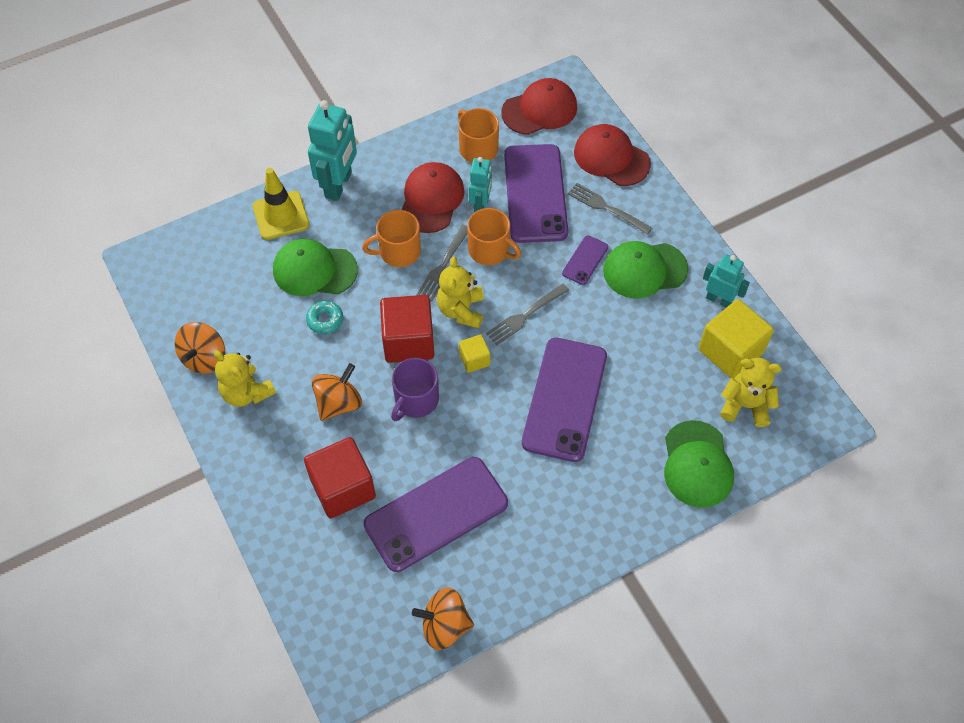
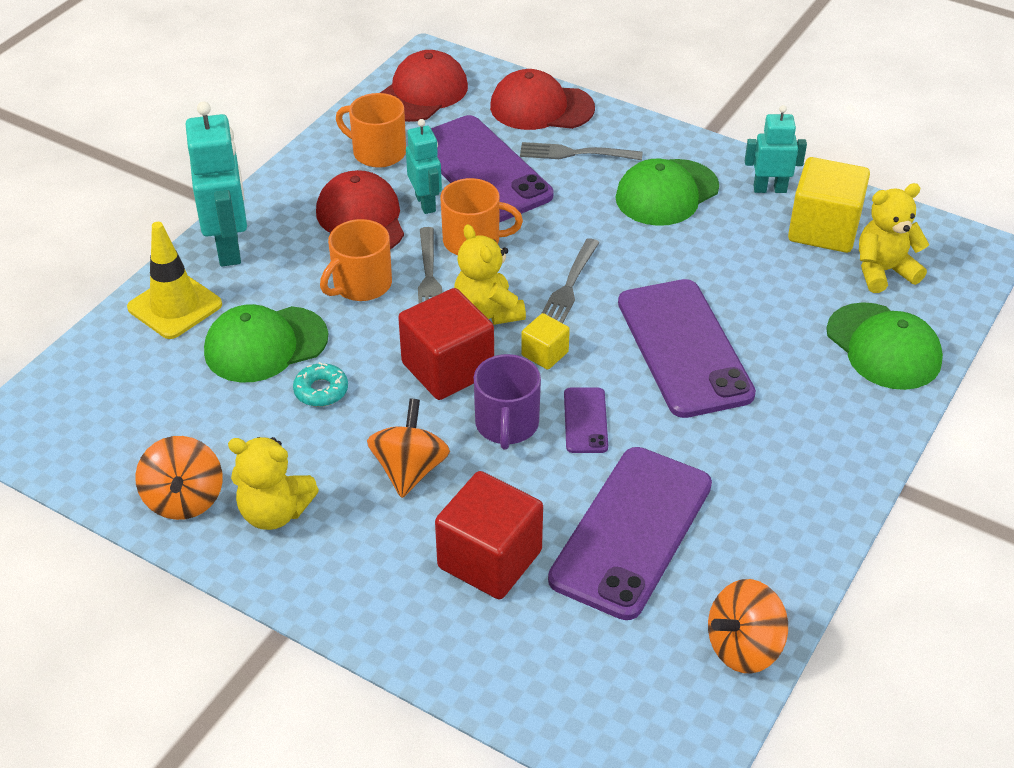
camera: 30 degrees left, 15 degrees down
purple phone [562,235,608,285] -> purple phone moved to [564,388,608,453]

